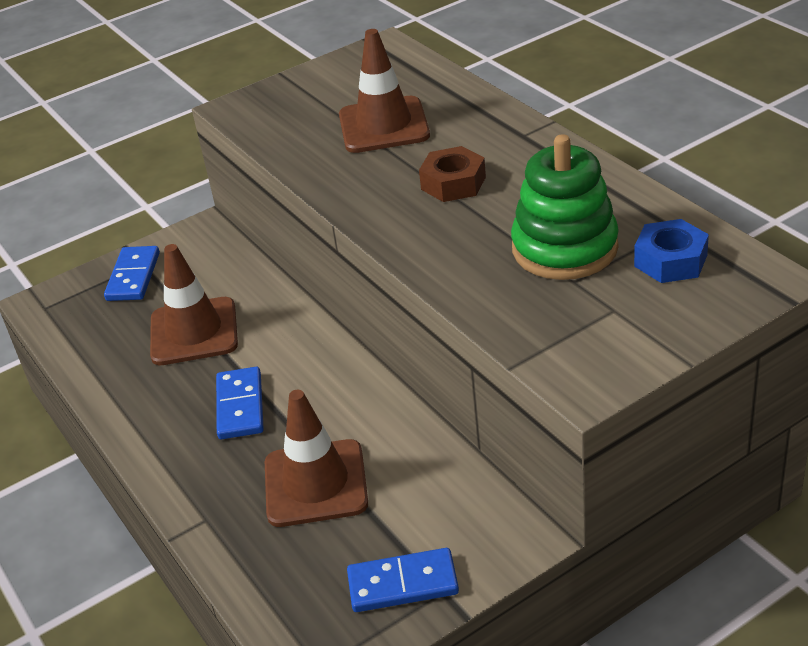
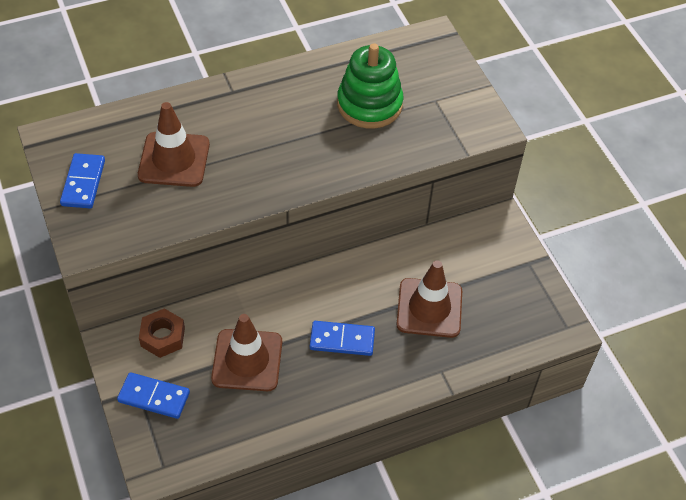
camera: 85 degrees left, 15 degrees up
blue domino [347,548,459,612] -> blue domino moved to [60,153,105,208]
brown nut [419,146,486,202] -> brown nut moved to [139,308,185,358]
blue nut [634,219,709,283] -> none

